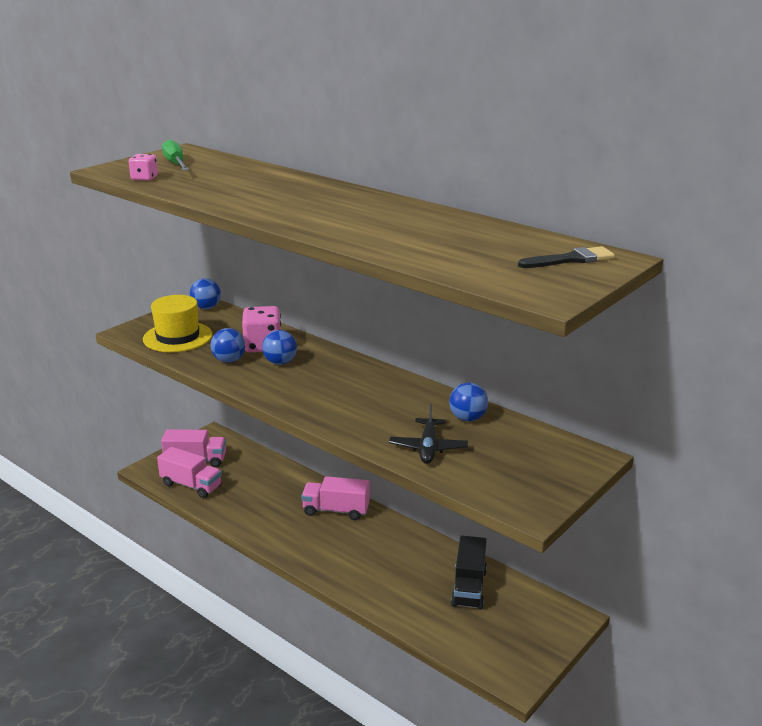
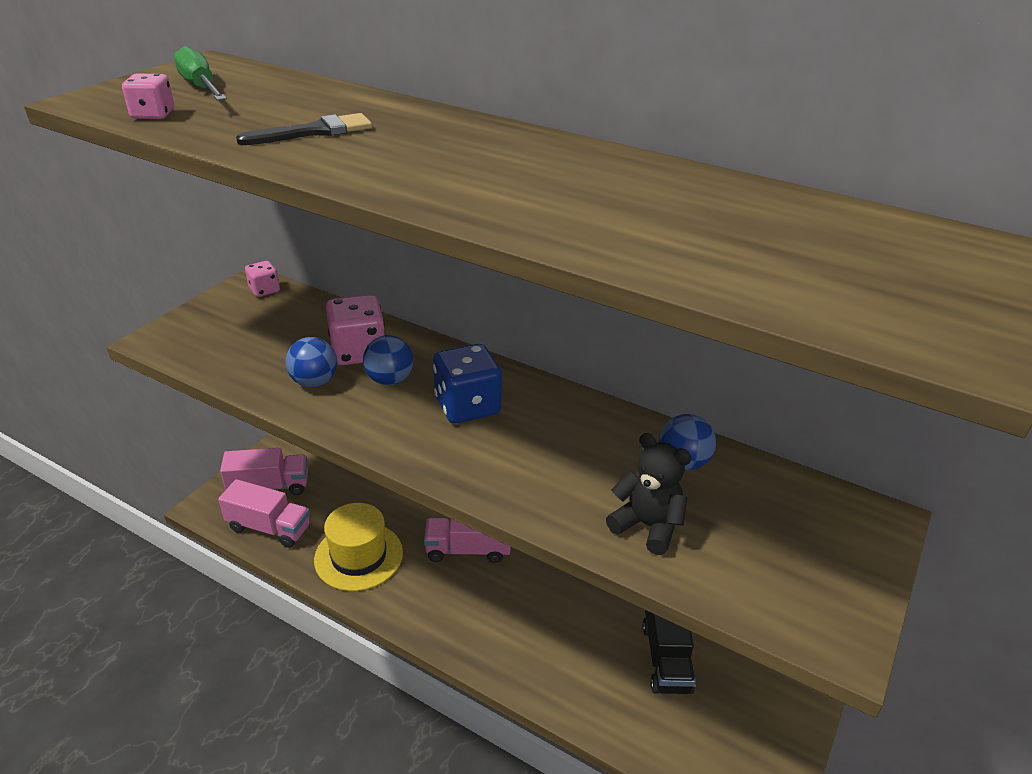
camera: 10 degrees left, 10 degrees up
yellow hat [143,295,213,352] -> yellow hat moved to [314,503,403,591]
blue ball [190,278,221,309] -> pink dice [245,261,280,297]
black plane [389,404,468,464] -> black teddy bear [606,433,691,555]
black brush [518,246,615,268] -> black brush moved to [236,113,372,145]
none -> blue dice [433,344,502,423]

